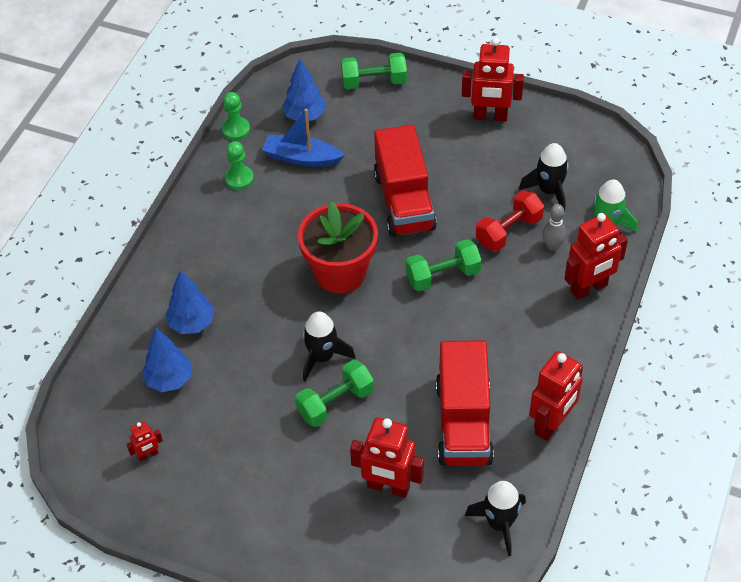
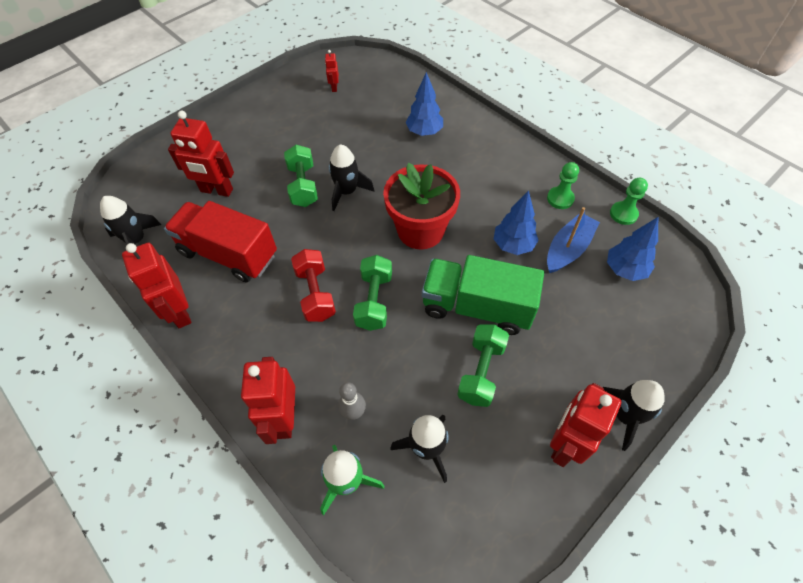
camera: 115 degrees right, 5 degrees up
blue tree [142,328,192,392] -> blue tree moved to [494,190,539,255]
green dumbbell [341,53,407,89] -> green dumbbell moved to [457,325,509,407]
red robot [350,418,424,498] -> red robot turned 120 degrees counterclockwise [168,111,234,197]
red truck [374,125,437,237] -> green truck [422,255,544,335]
red dumbbell [476,190,544,252] -> red dumbbell moved to [291,249,336,322]
none -> black rocket [603,380,665,451]

